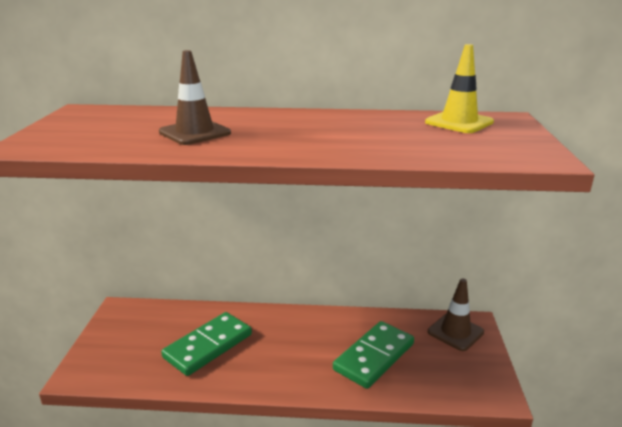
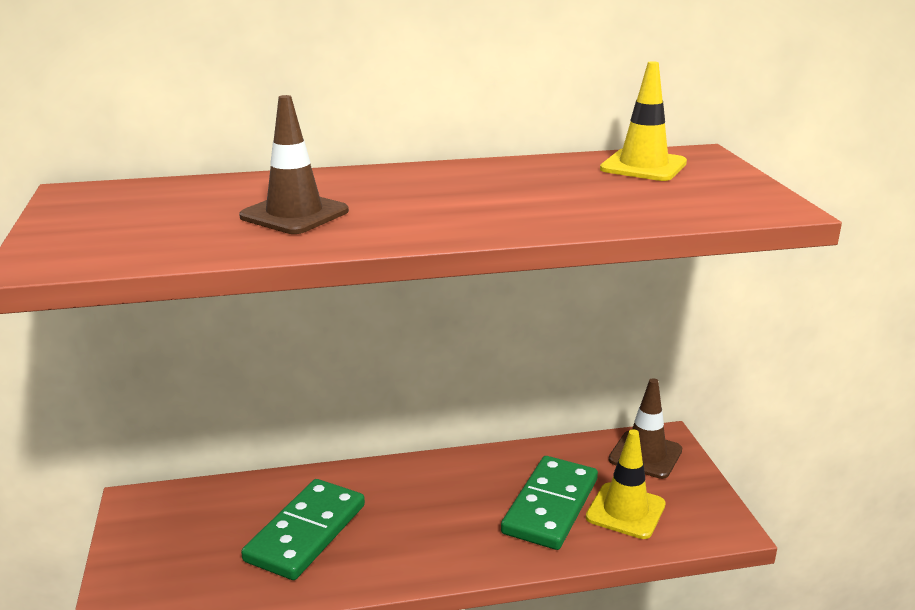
camera: 15 degrees left, 0 degrees up
none -> yellow traffic cone [586,429,666,539]

